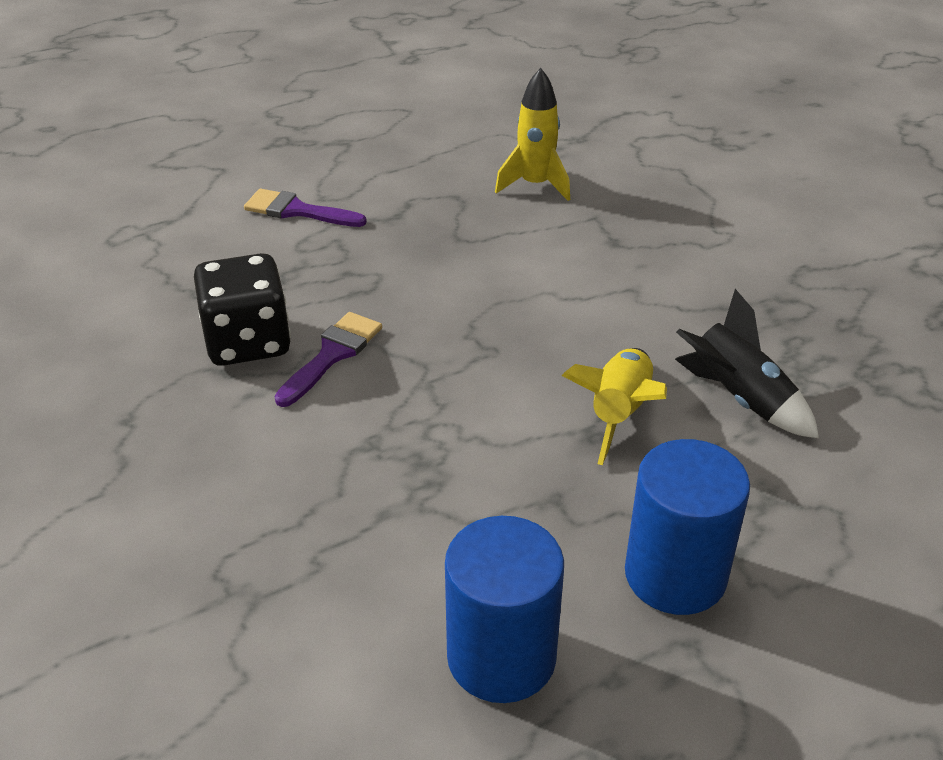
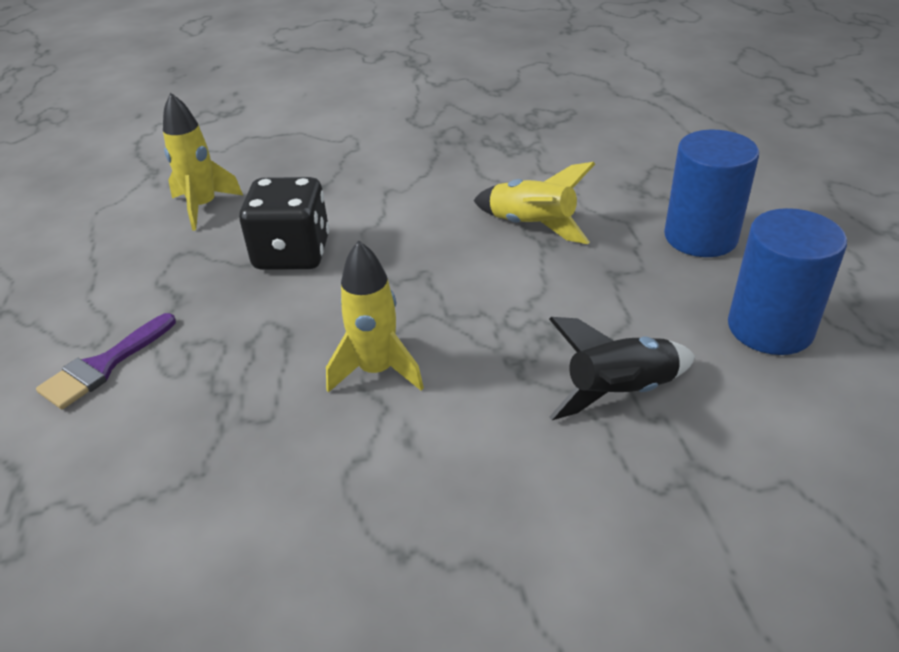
camera: 70 degrees left, 0 degrees up
black dice [194,253,291,366] -> black dice moved to [239,177,329,270]
purple brush [274,312,382,407] -> yellow rocket [326,240,424,393]
black rocket [675,289,819,438] -> black rocket moved to [549,317,695,420]

